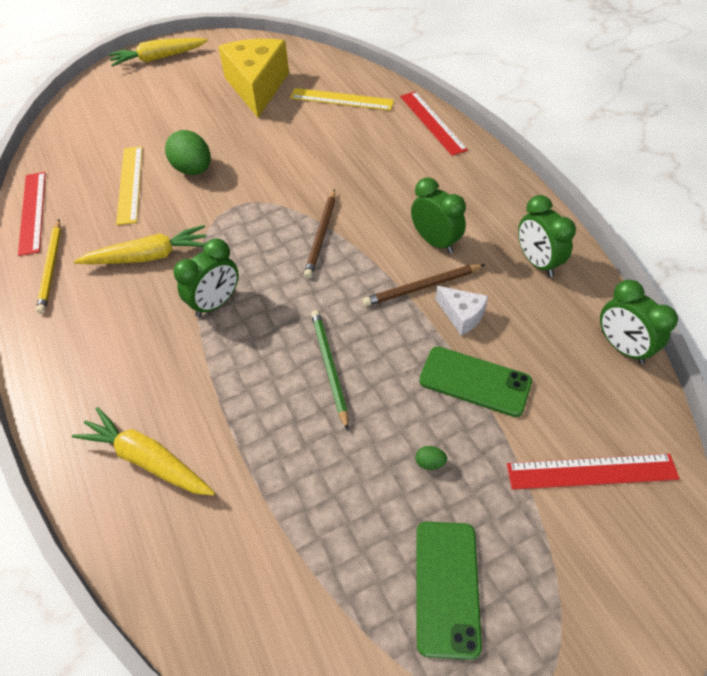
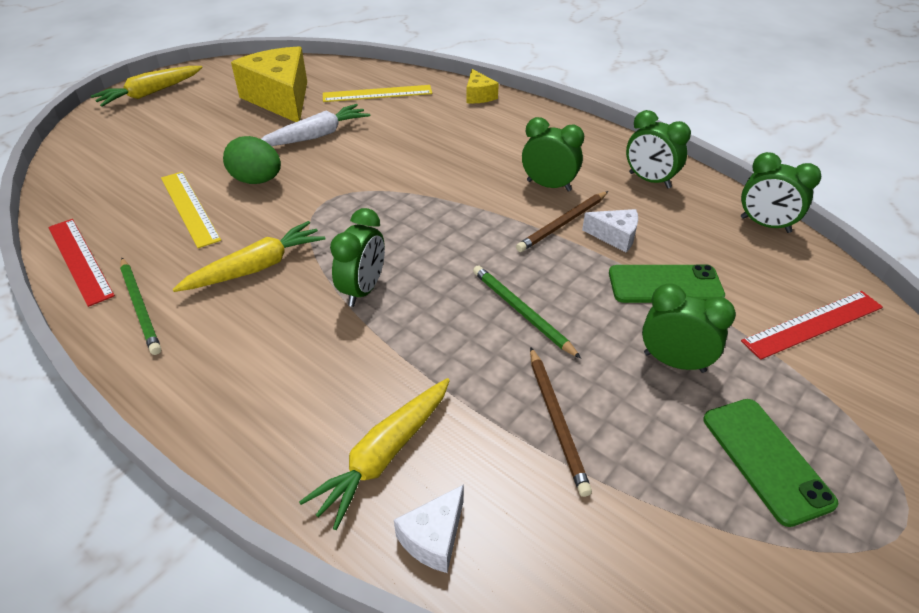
camera: 25 degrees left, 10 degrees down
yellow pencil [36,219,61,314] -> green pencil [120,258,161,355]
yellow carrot [72,407,215,496] -> yellow carrot turned 60 degrees counterclockwise [299,378,450,530]
brown pencil [304,189,335,278] -> brown pencil moved to [530,347,592,497]
red ruler [400,91,468,156] -> yellow cheese [466,69,499,103]
green egg [416,446,447,470] -> green clock [642,283,736,373]
none -> white carrot [261,104,370,146]
none -> white cheese [394,484,464,573]

